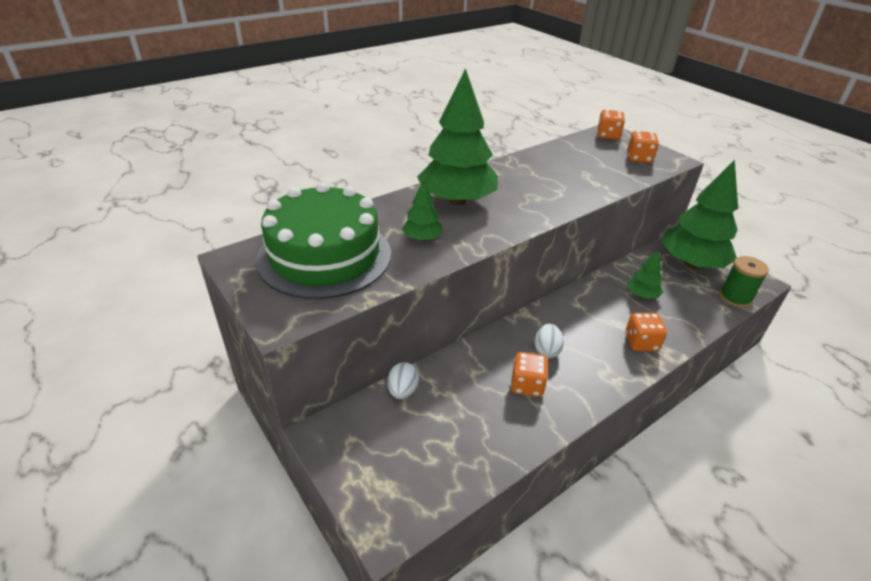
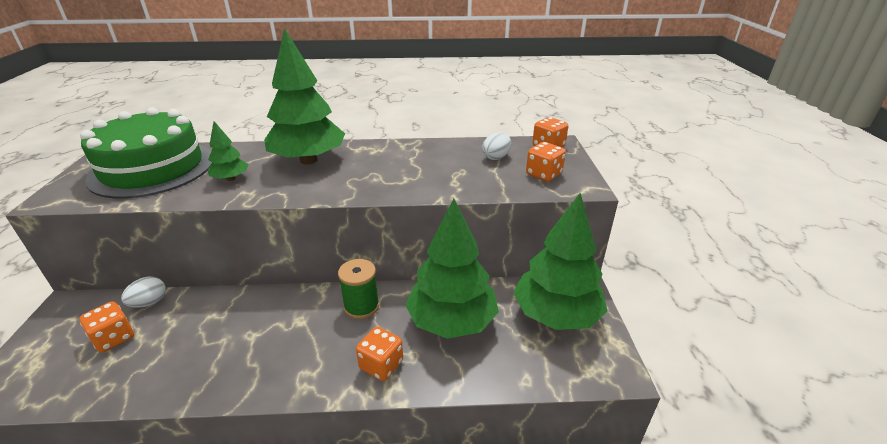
camera: 35 degrees right, 5 degrees down
orange dice [511,352,548,397] -> orange dice moved to [79,301,134,353]
white egg [535,324,564,358] -> white egg moved to [482,133,511,160]
green tree [627,250,663,299] -> green tree [405,198,499,339], size x2.17
green spool [719,256,769,308] -> green spool moved to [338,259,379,319]

